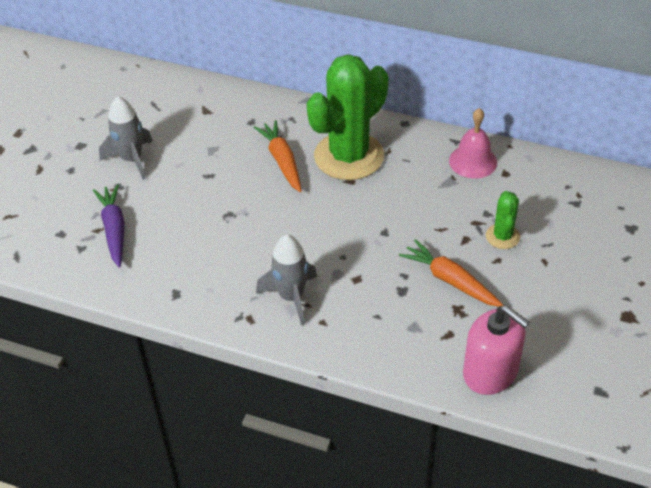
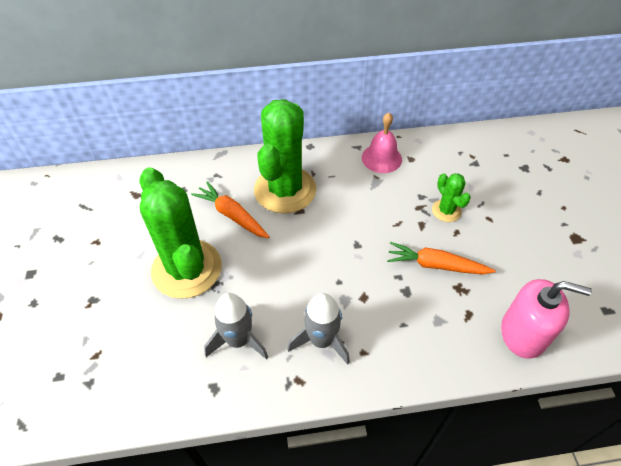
camera: 30 degrees left, 5 degrees up
purple carrot [93,184,125,268] -> none
grey rocket [99,96,152,180] -> grey rocket moved to [204,293,268,360]
none -> green cactus [140,167,222,299]

